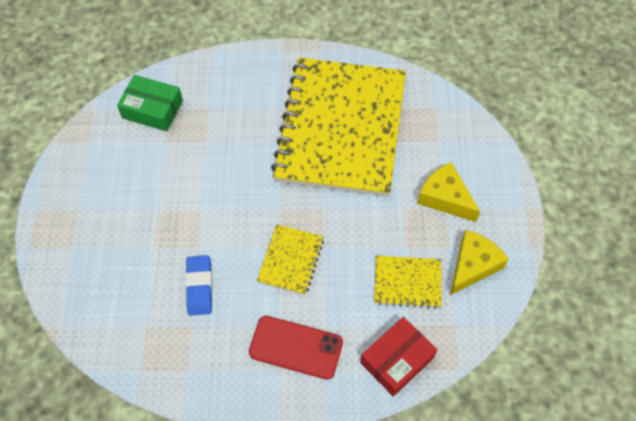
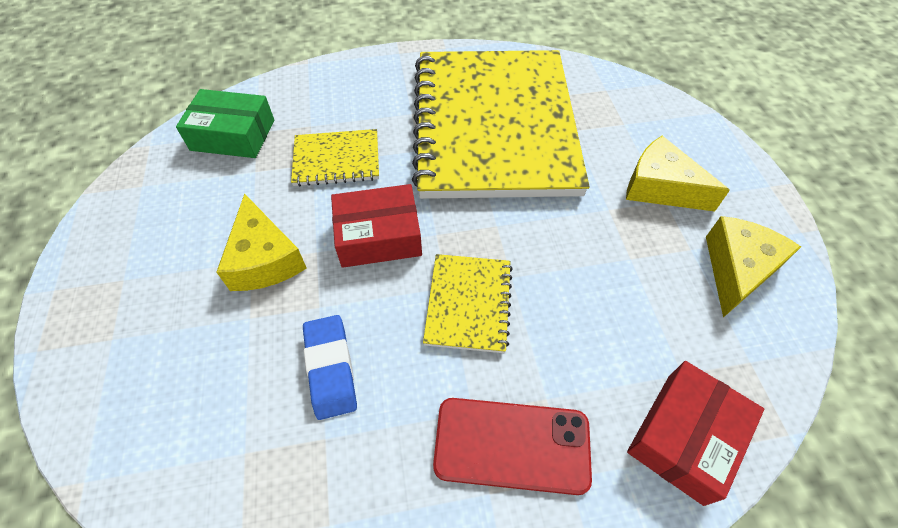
camera: 10 degrees left, 5 degrees down
yellow notebook [374,256,441,309] -> yellow notebook moved to [291,129,379,187]
none -> yellow cheese [216,193,307,291]
none -> red box [331,184,422,268]

